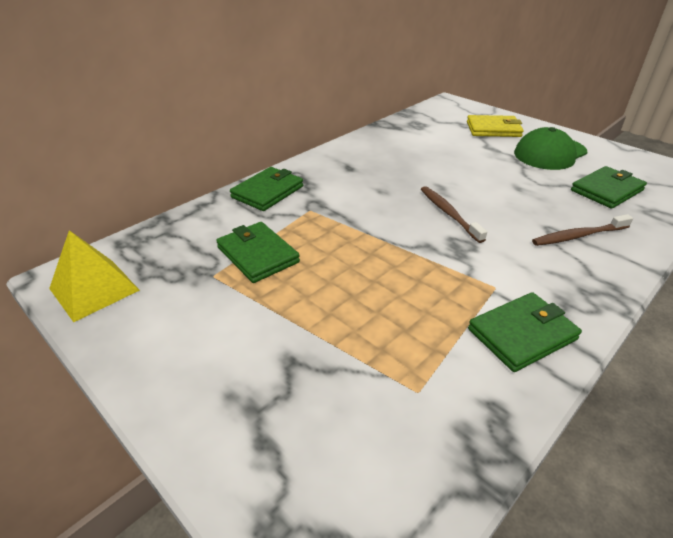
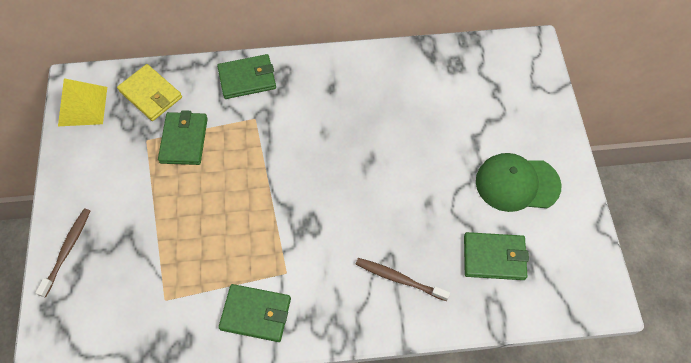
camera: 40 degrees right, 25 degrees up
brown toothbrush [421,186,487,243] -> brown toothbrush moved to [35,208,90,298]
yellow wallet [467,115,524,137] -> yellow wallet moved to [117,64,182,121]

